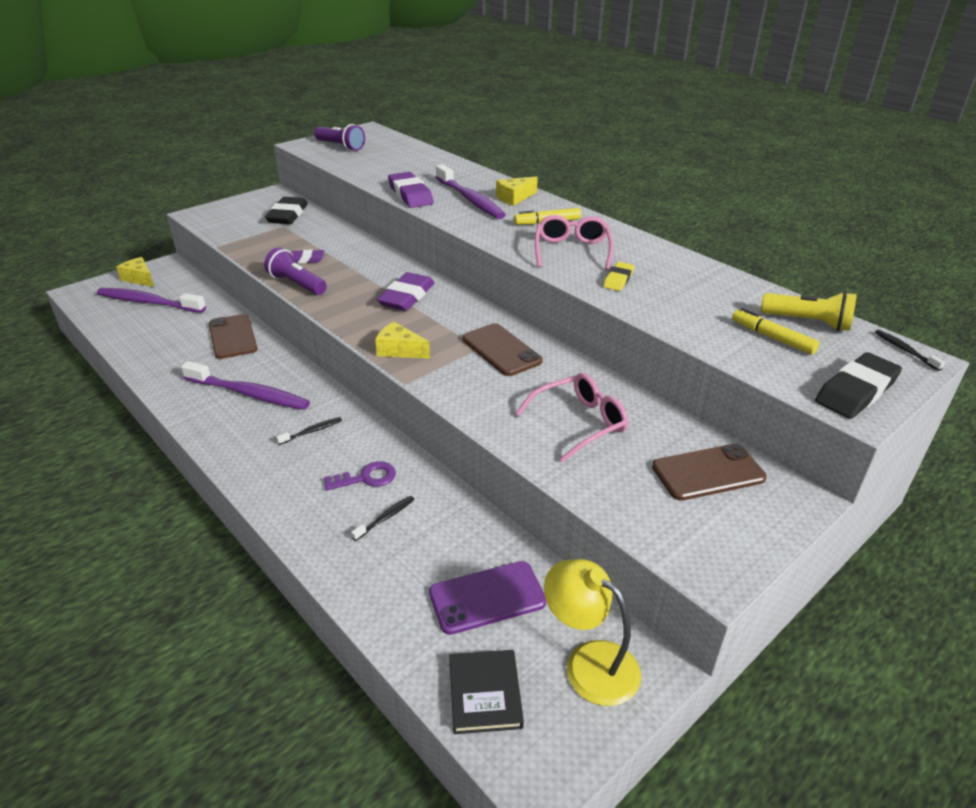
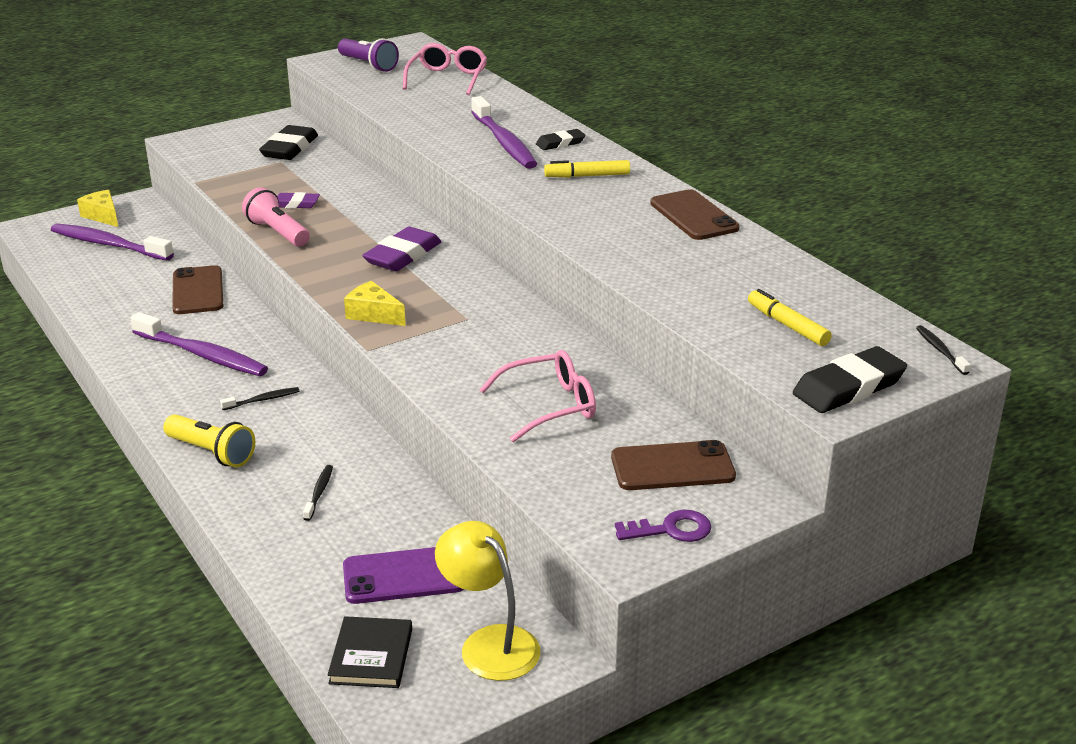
camera: 10 degrees right, 5 degrees down
purple flashlight [264,247,327,295] -> pink flashlight [242,187,310,247]
purple key [324,461,396,491] -> purple key moved to [615,510,712,542]
black toothbrush [351,496,415,541] -> black toothbrush turned 45 degrees counterclockwise [303,465,333,521]
purple eraser [388,172,434,208] -> none
brown phone [462,323,543,376] -> brown phone moved to [650,189,740,240]
yellow cheese [496,176,538,206] -> black eraser [536,129,585,150]
pink glasses [535,215,614,270] -> pink glasses moved to [403,43,487,95]
yellow eraser [603,262,634,291] -> none
yellow flashlight [761,291,857,331] -> yellow flashlight moved to [163,414,255,467]

